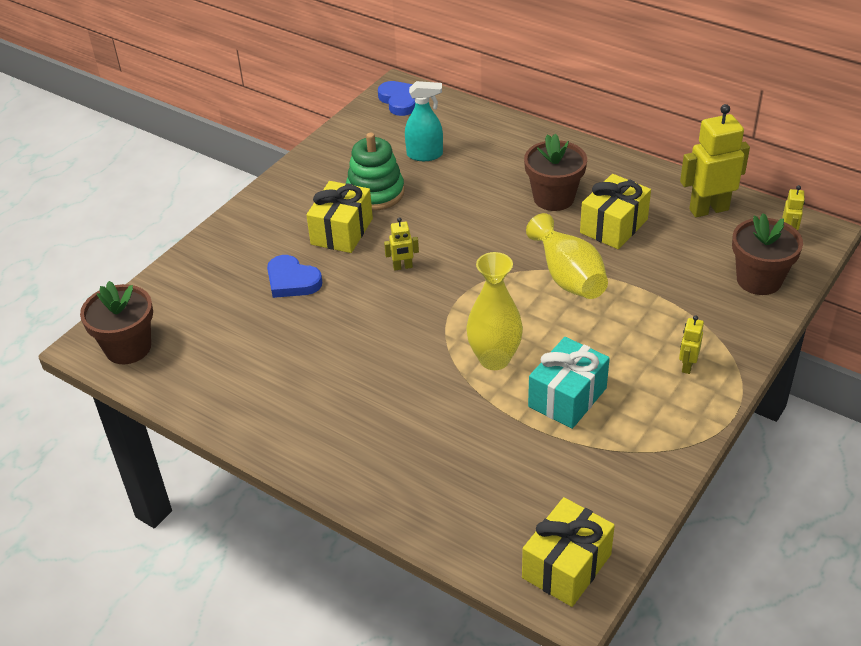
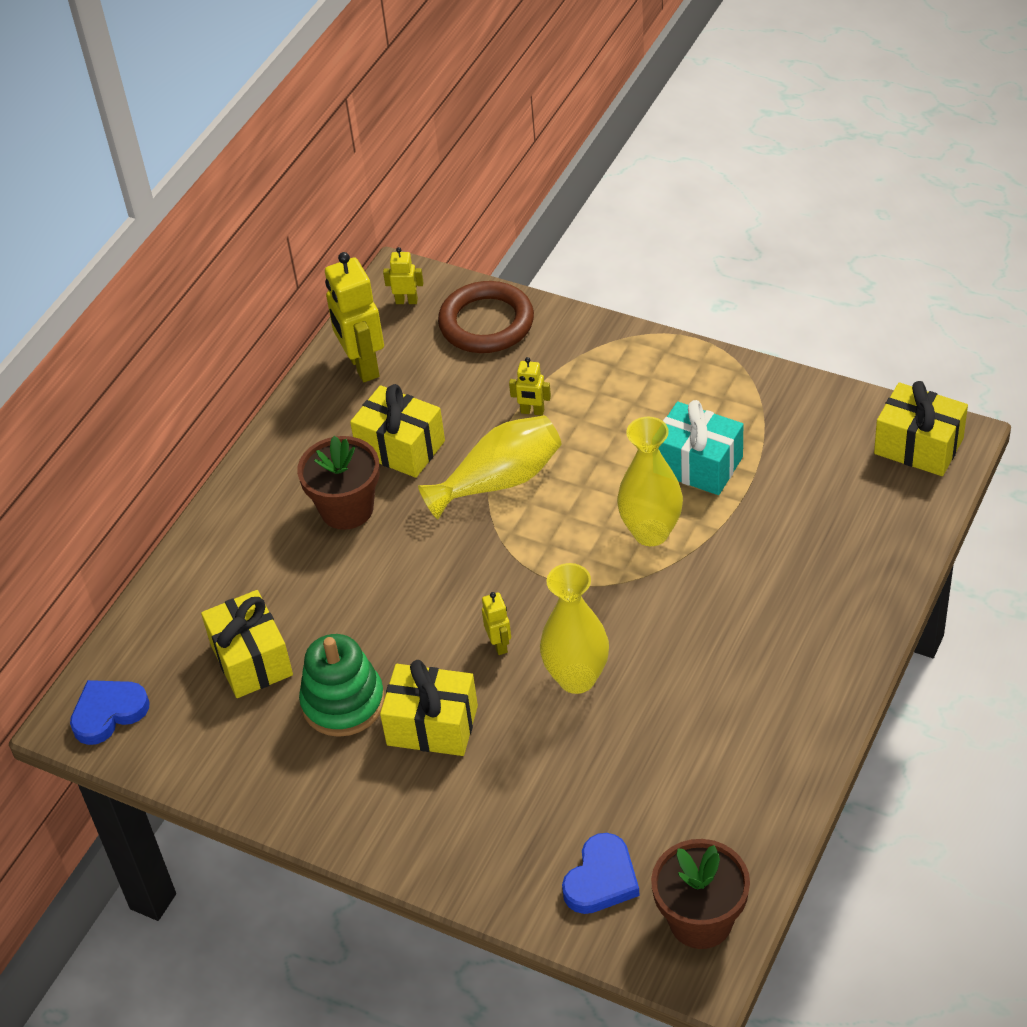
camera: 95 degrees left, 5 degrees up
blue heart [267,255,322,298] -> blue heart moved to [562,833,640,914]
turquoise spray bottle [405,81,443,161] -> yellow gift [201,590,293,698]
yellow robot [679,316,704,374] -> yellow robot moved to [509,357,551,416]
brown flower pot [732,213,803,295] -> brown ring [438,281,534,353]
none -> yellow vase [540,563,609,694]

